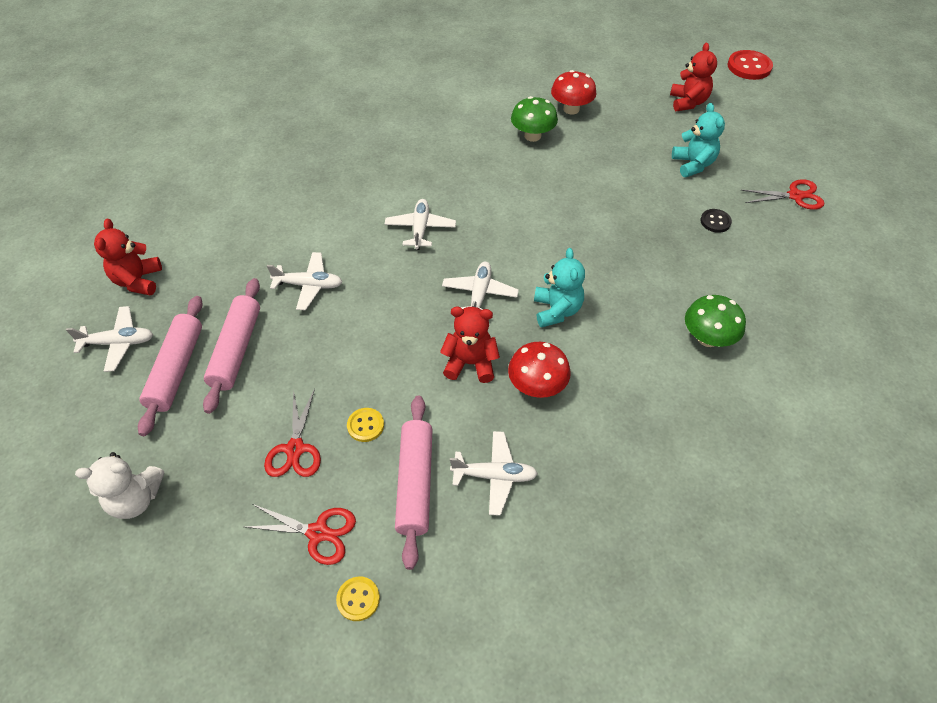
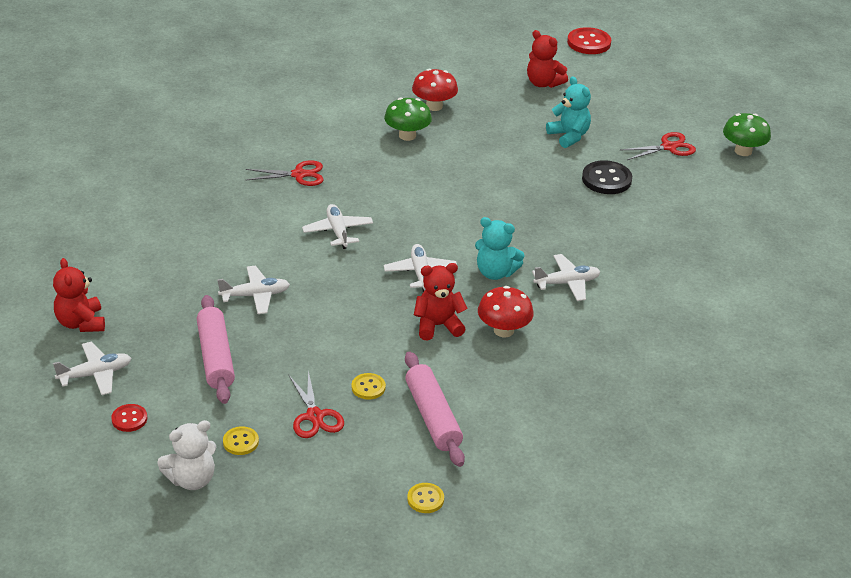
camera: 20 degrees left, 15 degrees down
pink rolling pin [138,296,203,436] -> none
red scissors [244,504,356,565] -> red scissors moved to [245,160,323,186]
white plane [450,431,538,516] -> white plane moved to [532,254,600,301]
turquoise teddy bear [534,248,585,328] -> turquoise teddy bear turned 135 degrees clockwise [475,217,525,280]
red teddy bear [670,43,717,111] -> red teddy bear turned 150 degrees clockwise [527,30,568,88]
green mushroom [685,295,746,347] -> green mushroom moved to [723,113,771,156]
black button [700,209,732,233] -> black button [582,160,632,194], size x1.75
none -> red button [111,404,147,432]
none -> yellow button [223,426,259,455]

